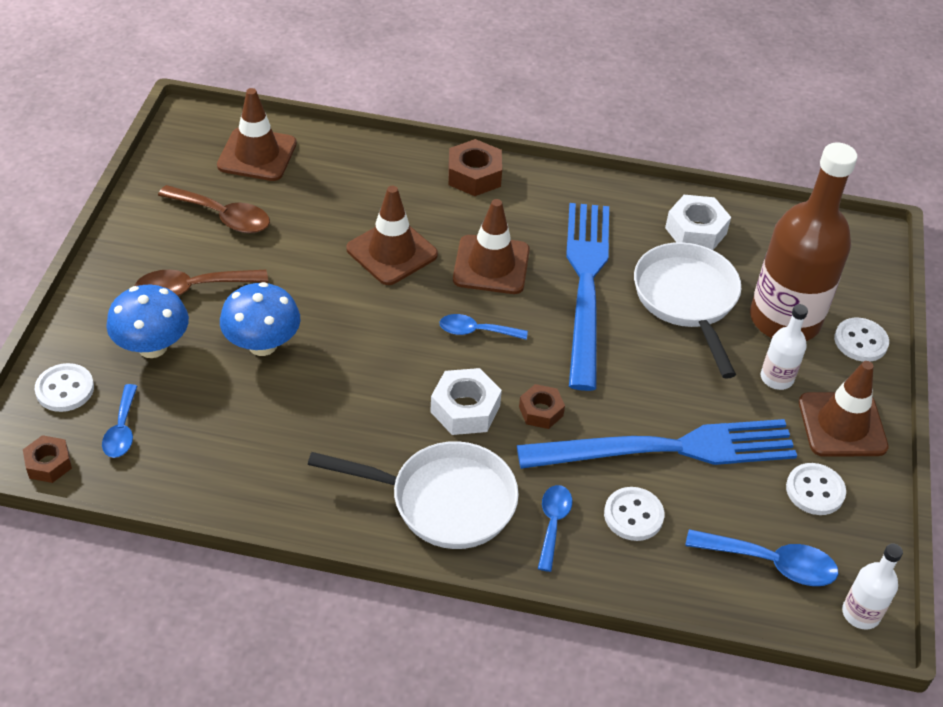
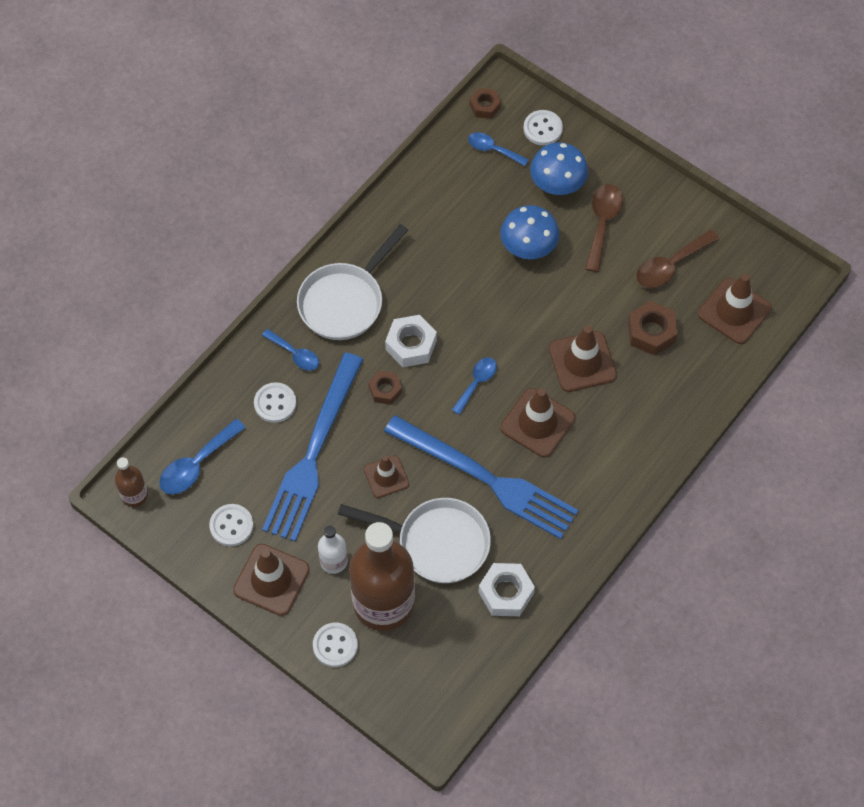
camera: 120 degrees right, 15 degrees up
brown nut [448,139,502,196] -> brown nut moved to [628,301,678,356]
white bottle [842,543,903,630] -> brown bottle [115,457,148,507]
none -> brown traffic cone [364,455,409,498]

